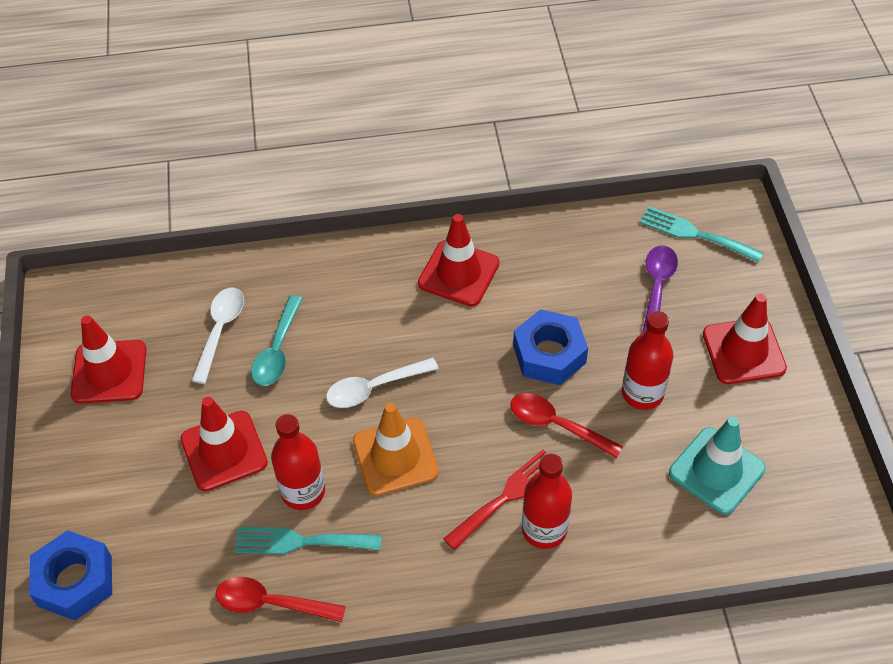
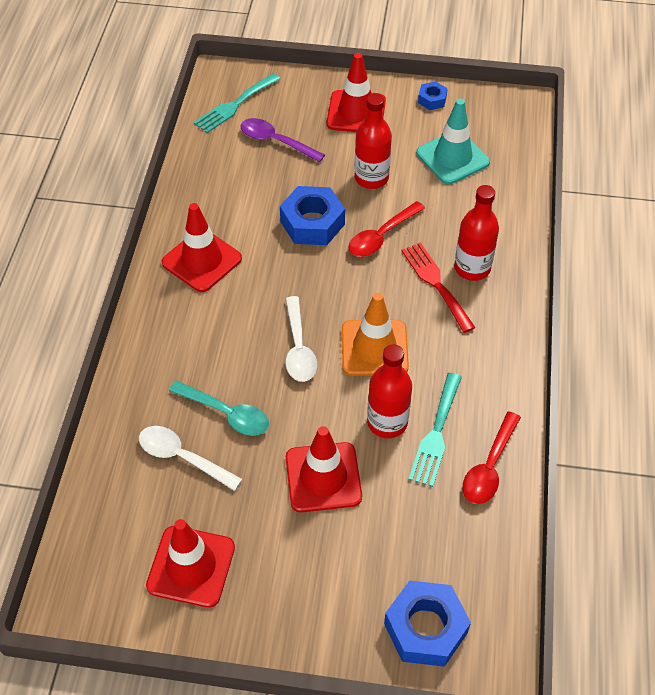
camera: 75 degrees left, 0 degrees up
none -> blue nut [418,81,448,110]

